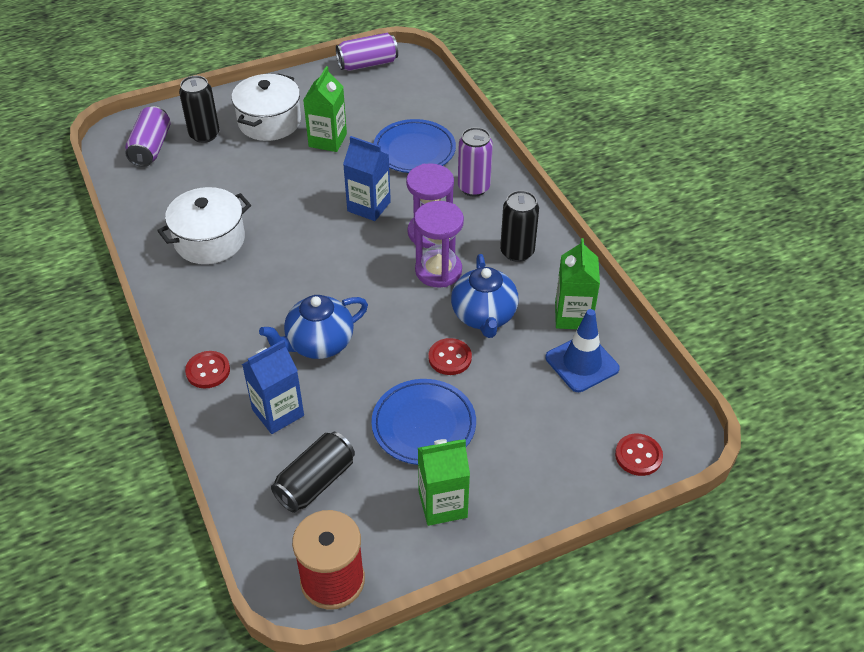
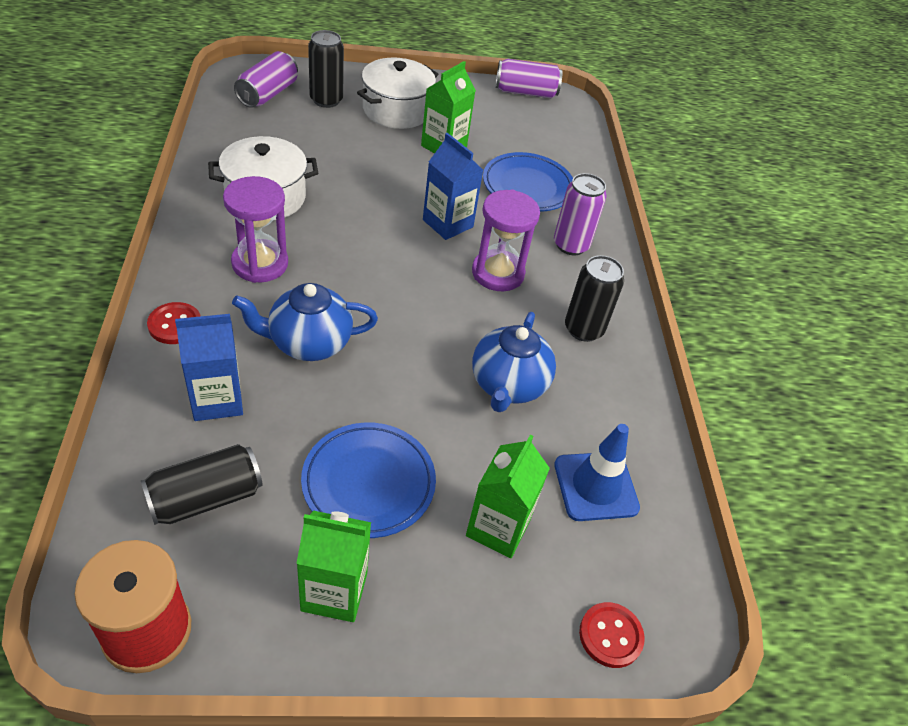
camera: 15 degrees right, 0 degrees up
purple hourglass [414,201,464,288] -> purple hourglass moved to [223,176,288,283]
red button [428,338,472,375] -> none
green carton [555,238,600,329] -> green carton moved to [466,435,550,558]

